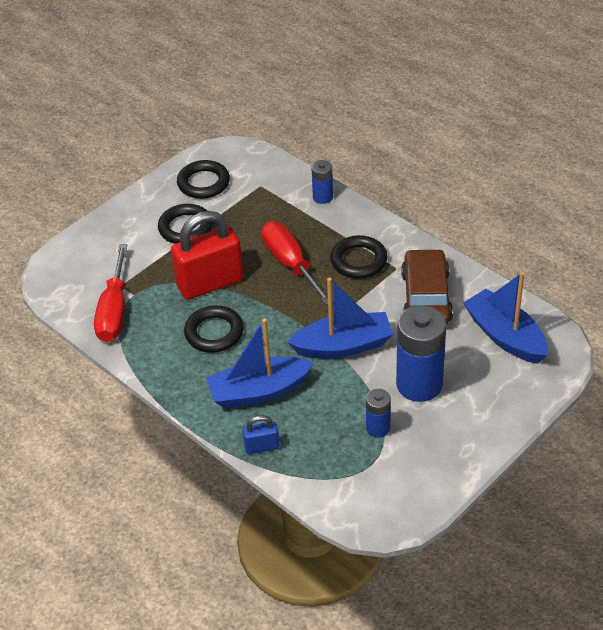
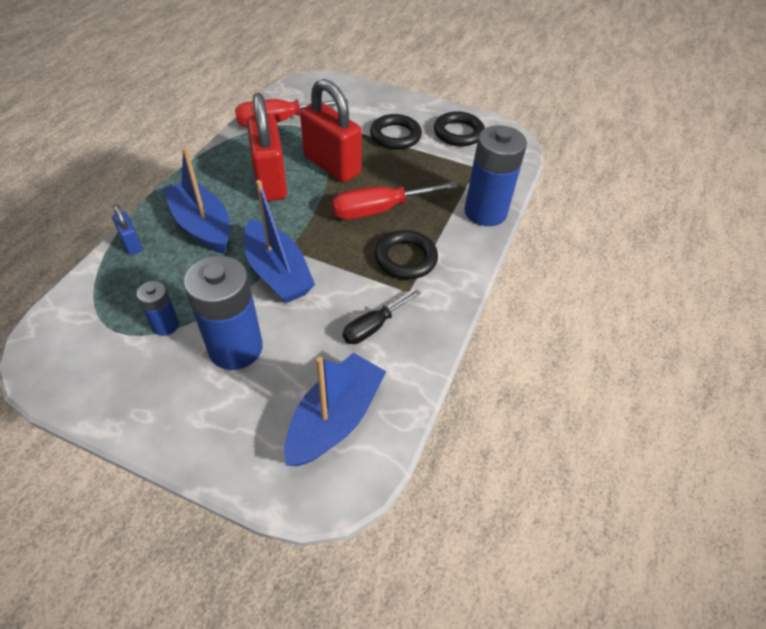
camera: 65 degrees right, 5 degrees up
black ring [184,305,244,353] -> red padlock [247,93,287,201]
red screwdriver [262,221,333,305] -> red screwdriver turned 150 degrees counterclockwise [331,181,458,220]
blue battery [311,160,333,204] -> blue battery [464,125,527,226], size x1.97
brown car [401,249,453,325] -> black screwdriver [343,290,421,344]

